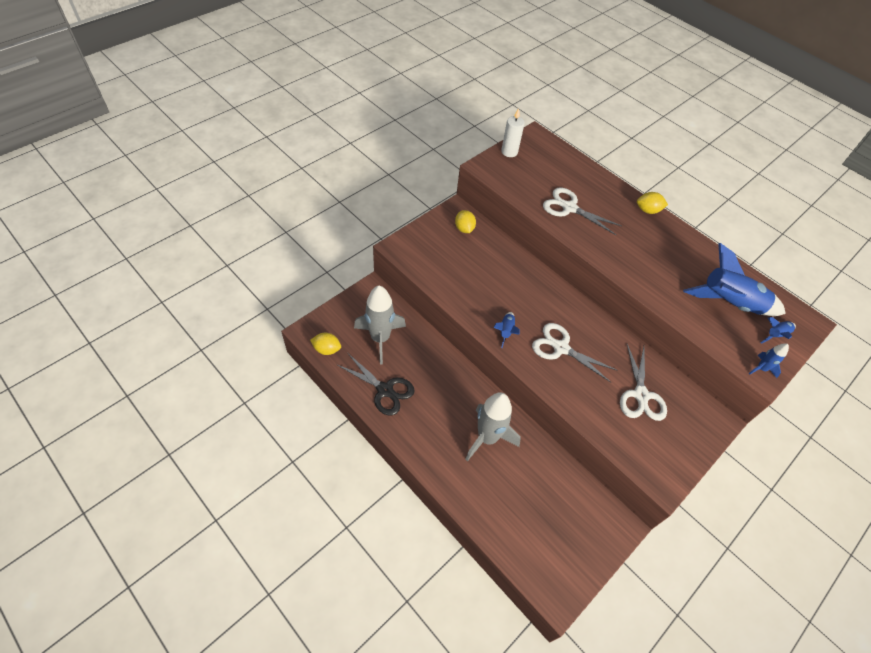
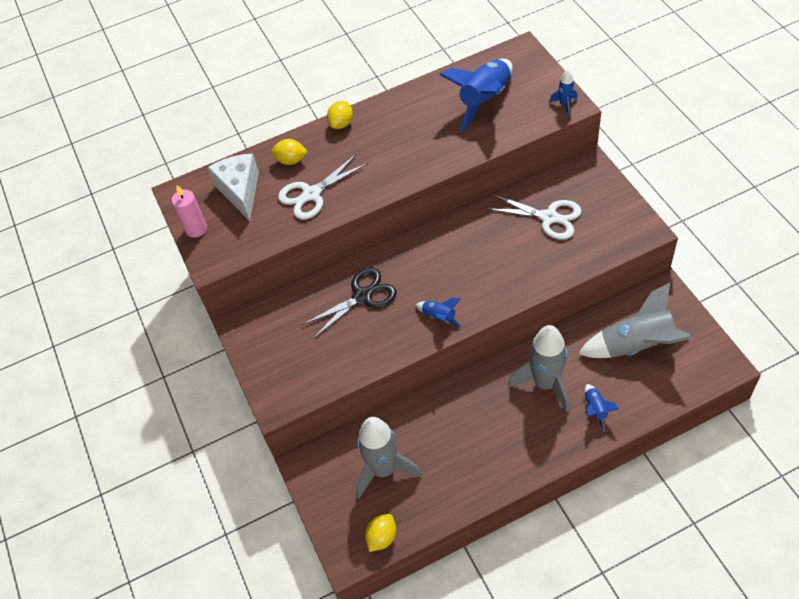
camera: 60 degrees left, 0 degrees up
black scissors [336,354,415,416] -> black scissors moved to [302,268,397,339]
yellow lemon [455,210,476,233] -> yellow lemon moved to [271,139,308,165]
white candle [501,108,525,157] -> pink candle [172,185,207,238]
white scissors [532,323,618,383] -> none
blue rocket [760,317,796,344] -> blue rocket moved to [585,384,619,431]
none -> white cheese [207,154,259,221]
none -> grey rocket [578,283,692,358]

